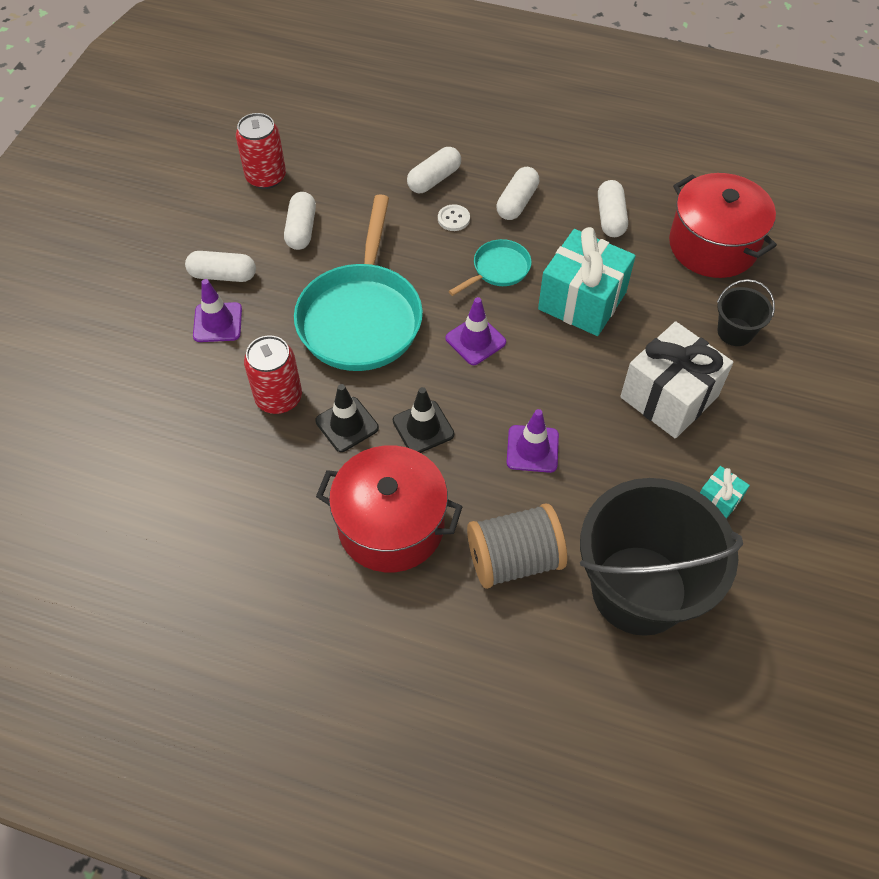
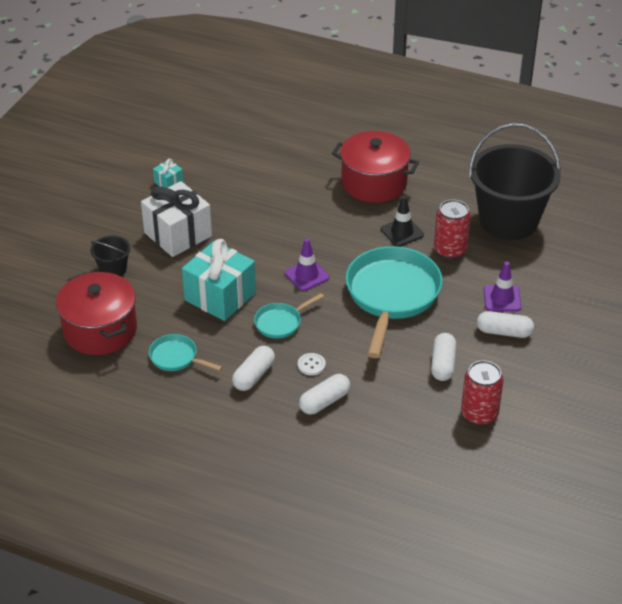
camera: 175 degrees left, 15 degrees down
black traffic cone [393,387,454,453] -> none
grey spool [467,503,567,589] -> none
purple traffic cone [506,409,559,473] -> none
black bucket [580,478,743,636] -> black bucket moved to [469,123,561,240]
white capsule [598,180,628,237] -> turquoise pan [149,334,223,371]

